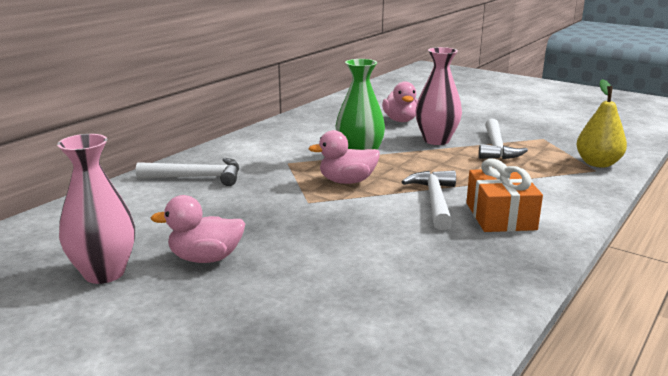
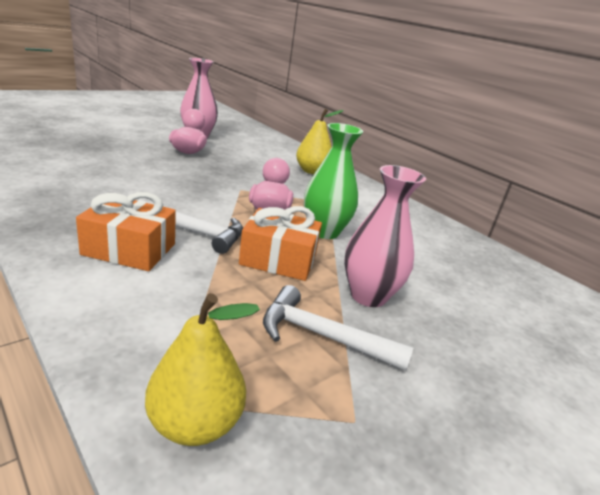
camera: 100 degrees right, 5 degrees up
white hammer [136,158,239,186] -> yellow pear [296,109,344,174]
pink duck [382,81,418,122] -> none
none -> orange gift [239,206,322,281]

